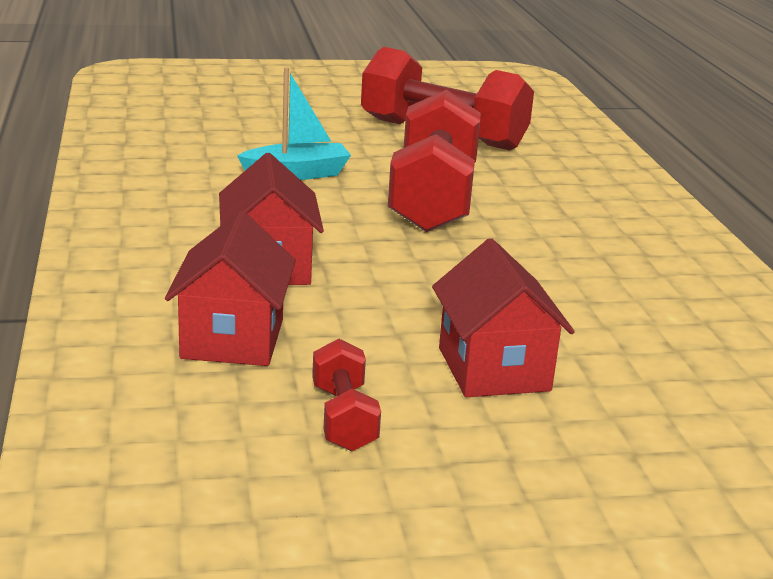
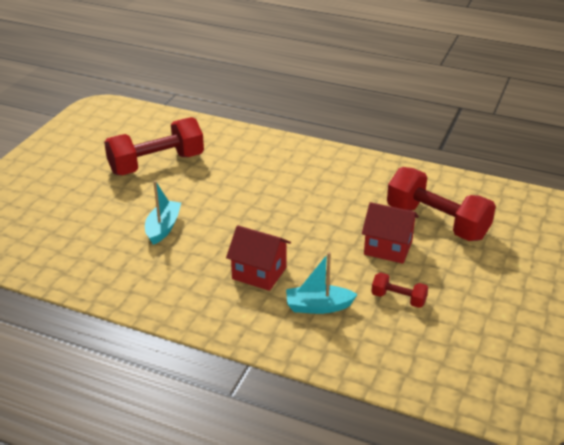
camera: 55 degrees left, 10 degrees up
red house [165,211,296,366] -> turquoise boat [286,252,358,314]
red dumbbell [388,89,481,232] -> red dumbbell moved to [387,167,496,241]

